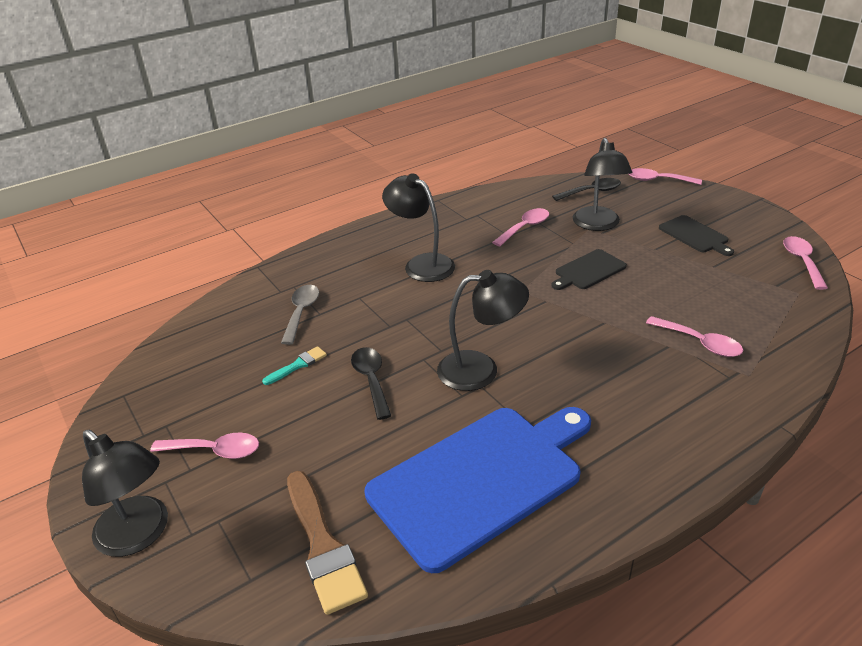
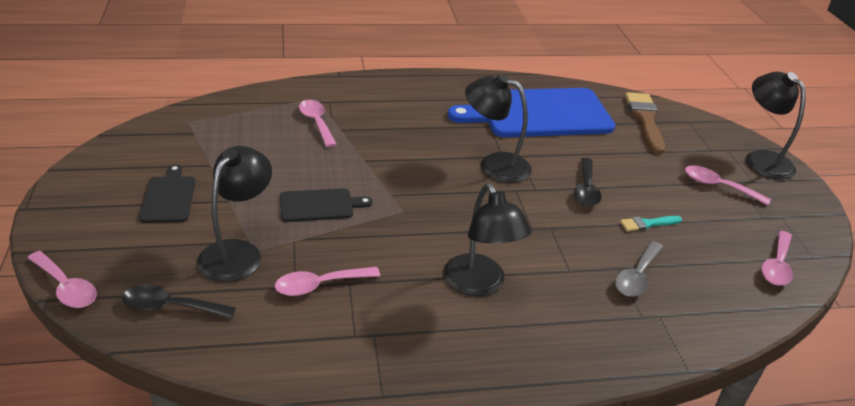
camera: 160 degrees left, 0 degrees up
pink spoon [783,236,828,290] -> pink spoon moved to [761,231,793,286]

